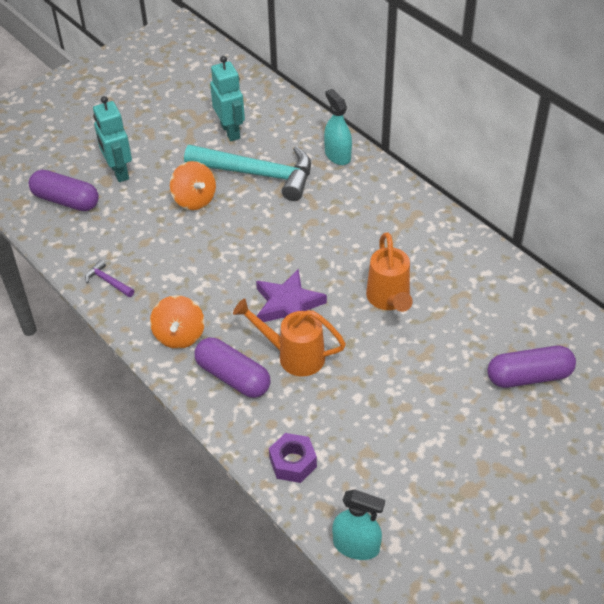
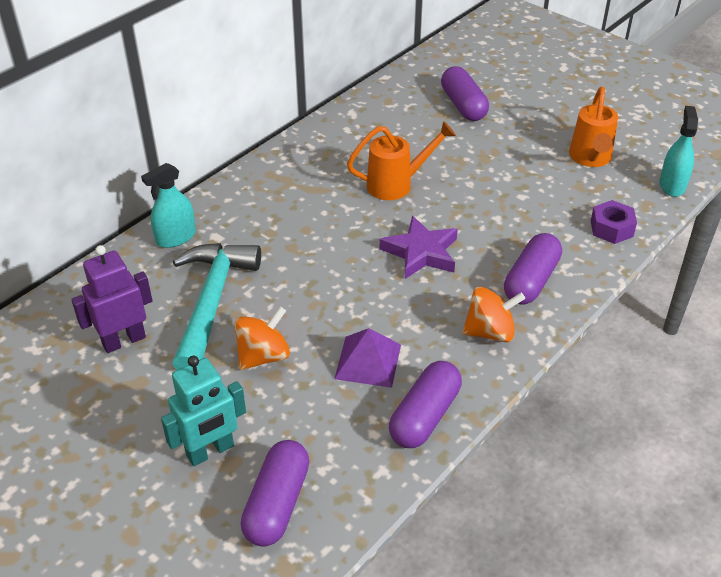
camera: 100 degrees left, 5 degrees down
purple hammer [85,260,134,297] -> purple capsule [389,361,462,448]
turquoise robot [210,56,245,141] -> purple robot [71,245,153,353]
orange watering can [233,298,346,377] -> orange watering can moved to [569,87,618,167]
none -> purple pyramid [334,328,401,388]

